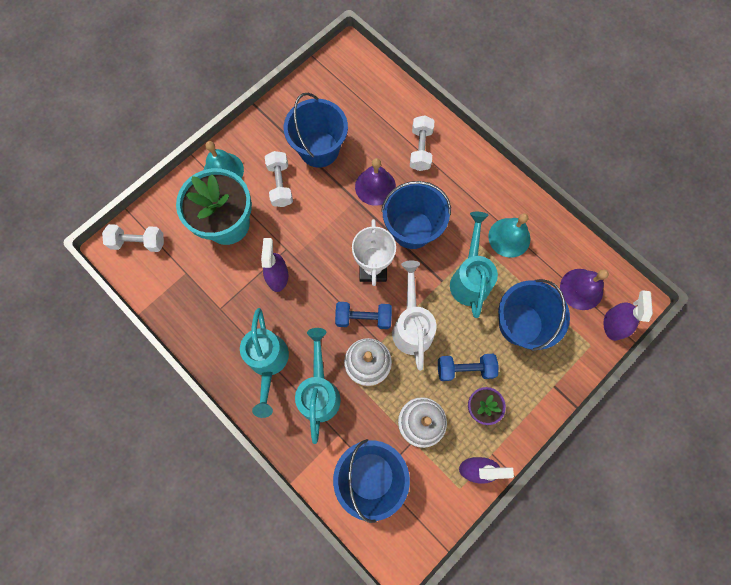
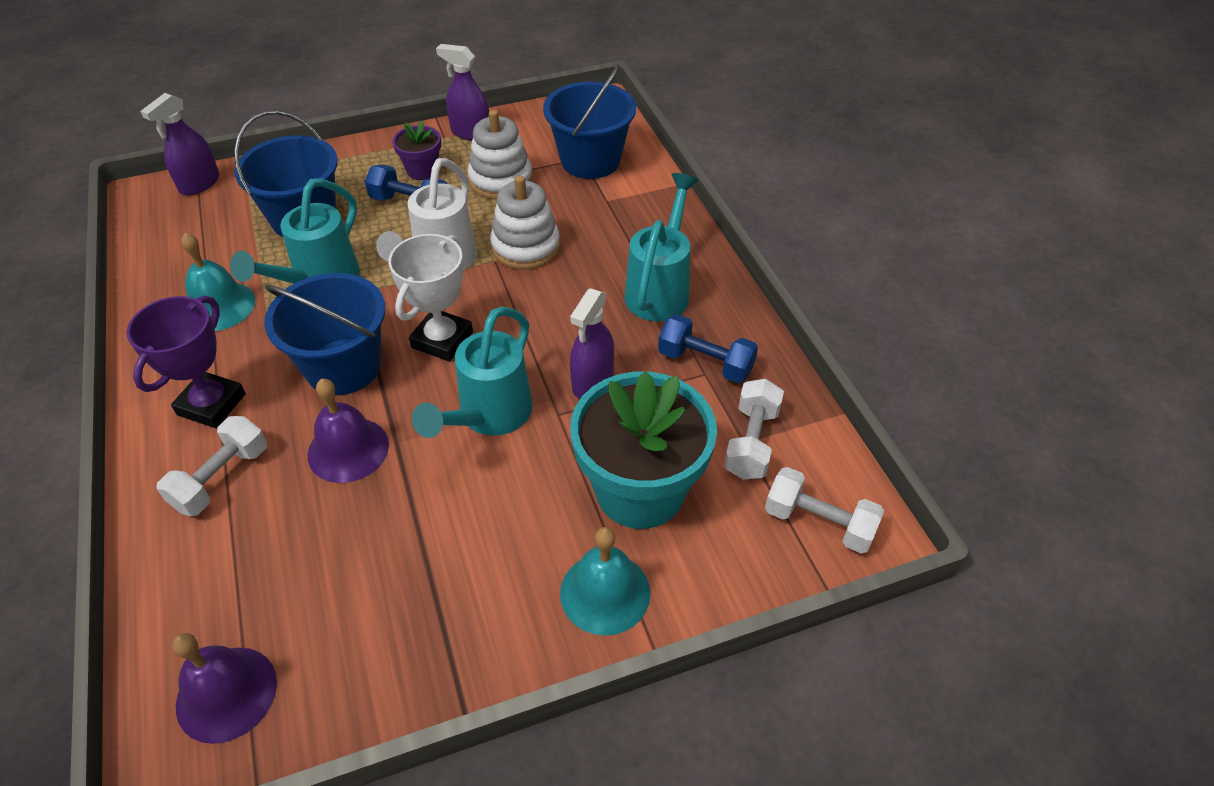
camera: 155 degrees left, 25 degrees down
white dumbbell [265,151,293,207] -> white dumbbell moved to [724,379,784,480]
blue bucket [284,93,348,168] -> none
turquoise watering can [295,328,341,444] -> turquoise watering can moved to [412,307,533,438]
blue dumbbell [335,302,392,329] -> blue dumbbell moved to [658,314,758,383]
purple bell [560,269,609,310] -> purple bell moved to [172,633,277,744]
none -> purple trophy [126,296,246,428]

